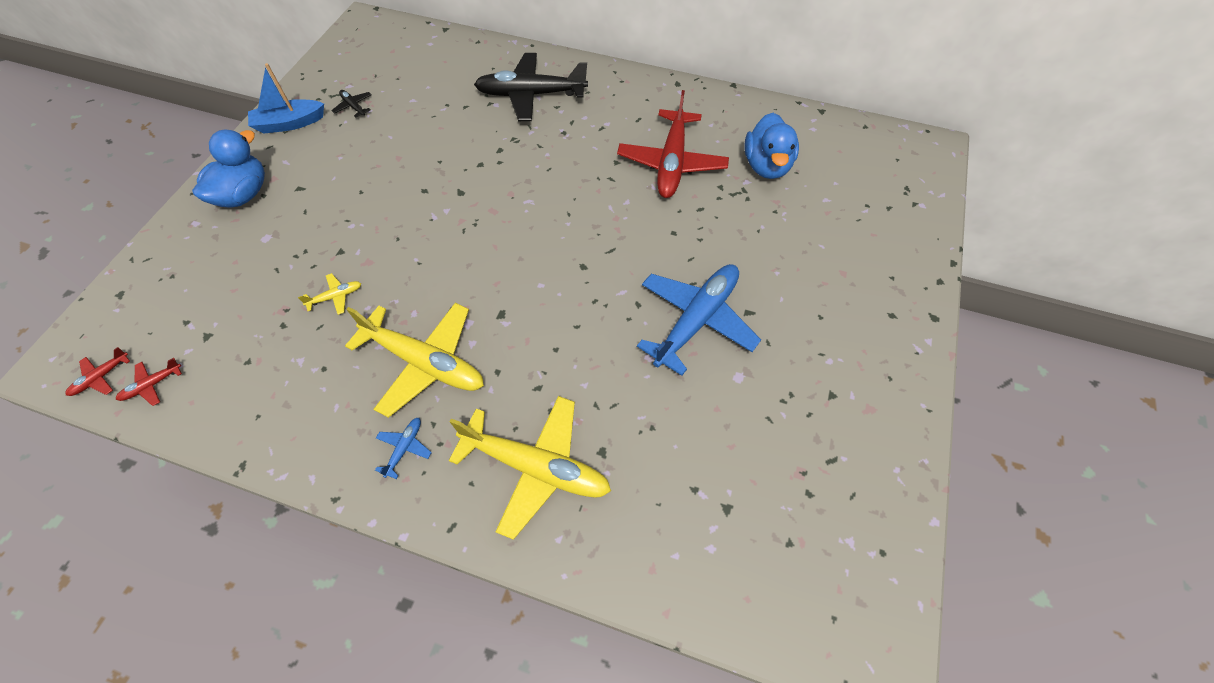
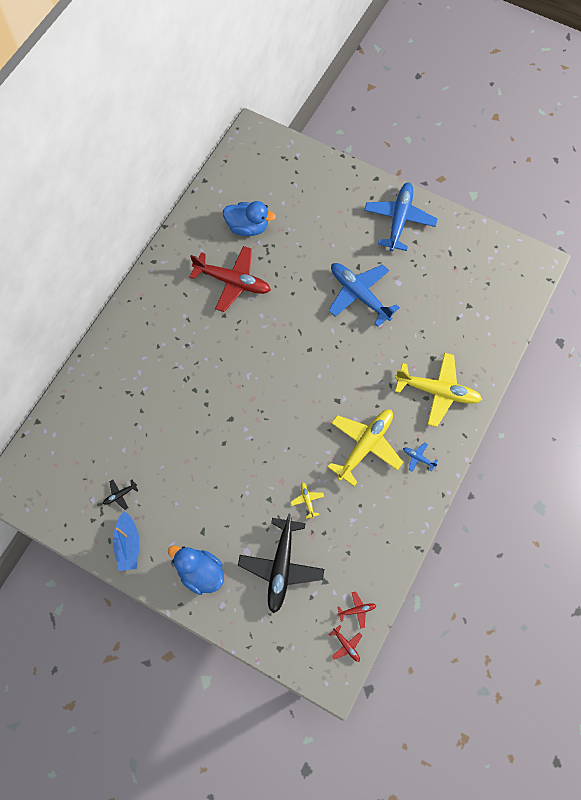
camera: 80 degrees left, 10 degrees up
red plane [116,358,182,406] -> red plane turned 75 degrees counterclockwise [338,592,376,629]
yellow plane [449,396,611,540] -> yellow plane turned 75 degrees clockwise [395,353,482,427]
black plane [474,53,588,121] -> black plane moved to [238,513,324,613]
none -> blue plane [364,182,437,251]

